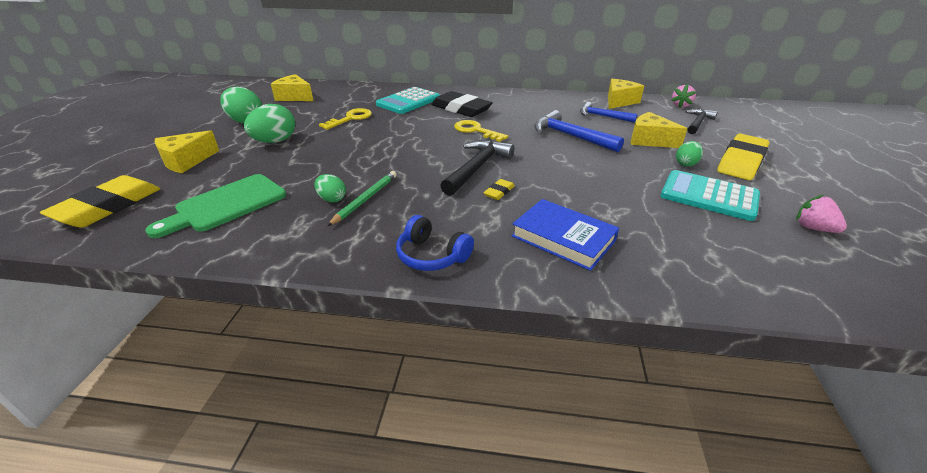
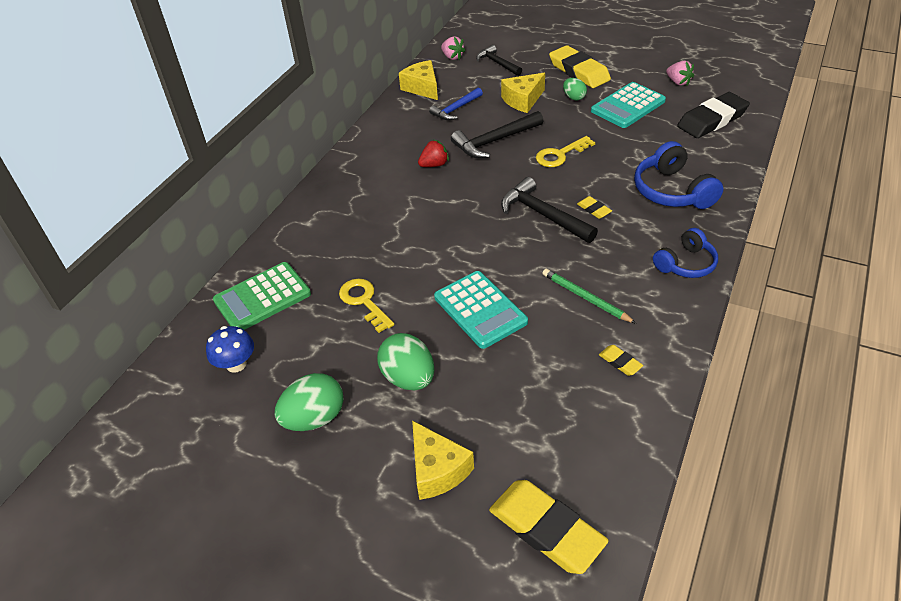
camera: 70 degrees left, 10 degrees up
green cutting board [145,174,286,238] -> none
yellow cheese [271,74,313,101] -> blue mushroom [206,326,254,373]
green egg [314,174,346,202] -> none
turquoise calculator [376,87,440,114] -> turquoise calculator moved to [434,271,528,349]
black eraser [431,91,493,117] -> black eraser moved to [677,92,750,138]
yellow key [454,120,508,142] -> yellow key moved to [536,136,595,167]
blue book [512,199,619,271] -> blue headphones [634,141,724,209]
blue hammer [534,110,624,152] -> black hammer [451,111,543,158]
pink strawberry [796,195,847,233] -> pink strawberry turned 105 degrees counterclockwise [666,61,694,86]
none -> green calculator [213,262,311,330]
none -> red strawberry [418,139,449,167]
none -> yellow eraser [599,345,643,376]

